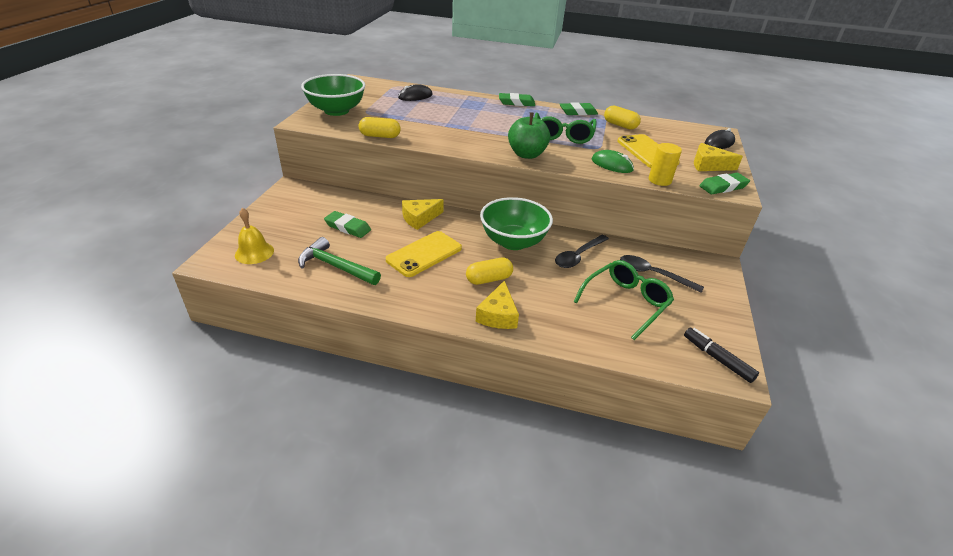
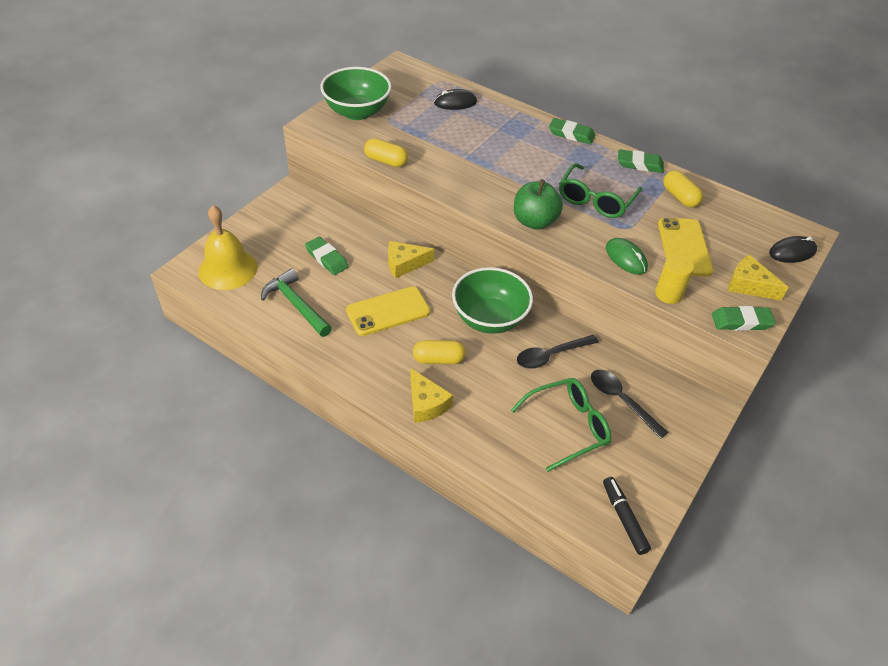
camera: 20 degrees right, 10 degrees up
yellow bell [235,208,274,264] -> yellow bell [198,205,257,290], size x1.55
yellow cheese [476,280,519,329] -> yellow cheese turned 60 degrees counterclockwise [410,369,453,423]

